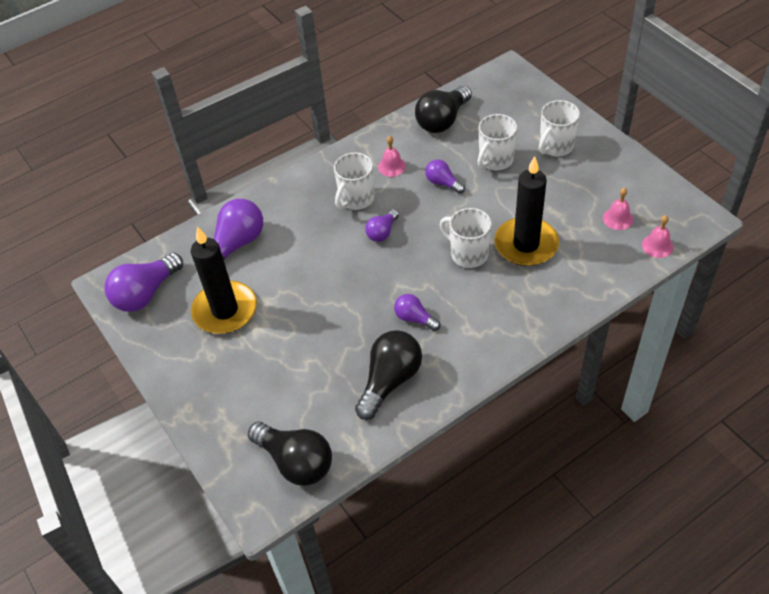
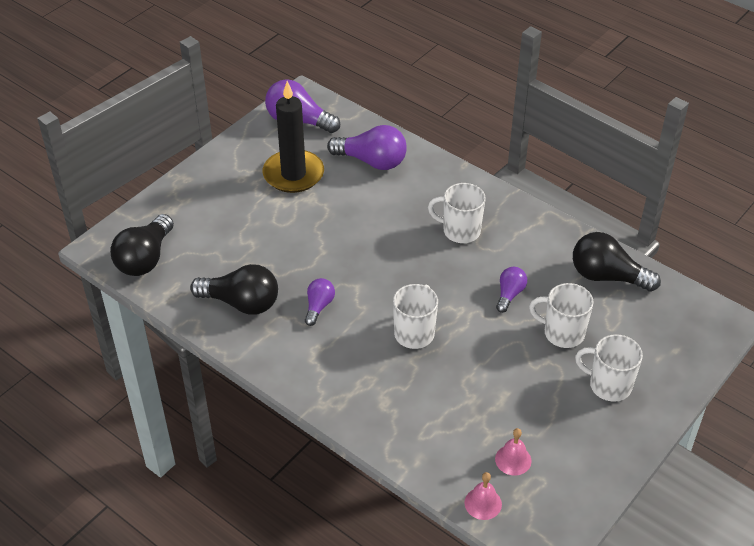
camera: 70 degrees right, 5 degrees down
purple light bulb [365,209,399,242] -> none
pink bell [378,136,406,177] -> none
black candle [494,156,559,266] -> none

